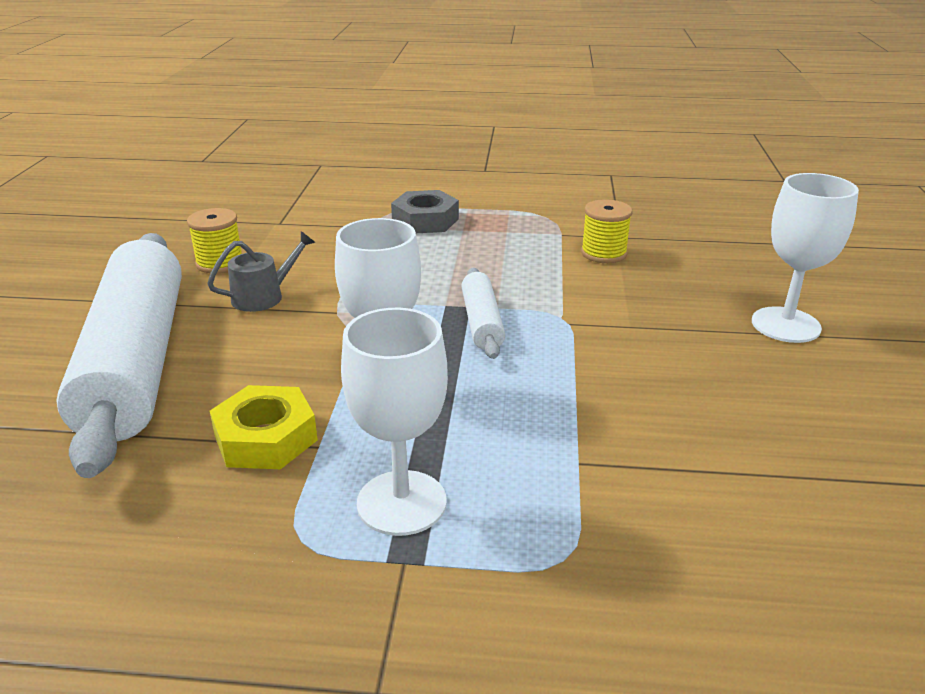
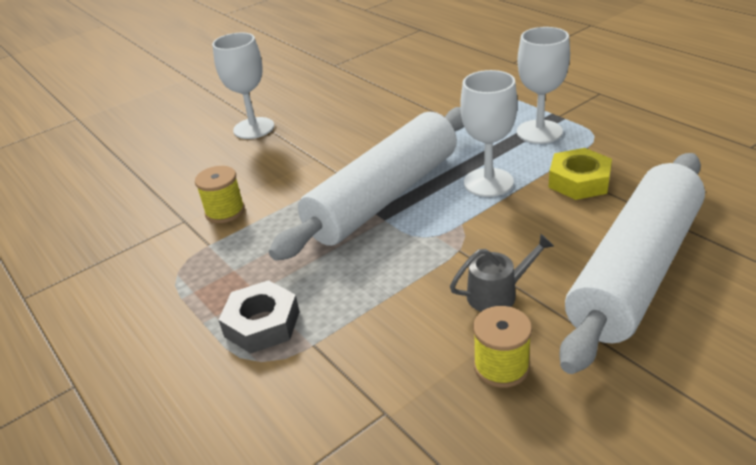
camera: 130 degrees left, 5 degrees up
grey watering can [207,231,316,312] -> grey watering can turned 150 degrees clockwise [450,234,554,312]
white rolling pin [461,268,505,359] -> white rolling pin [269,107,464,261], size x2.29

